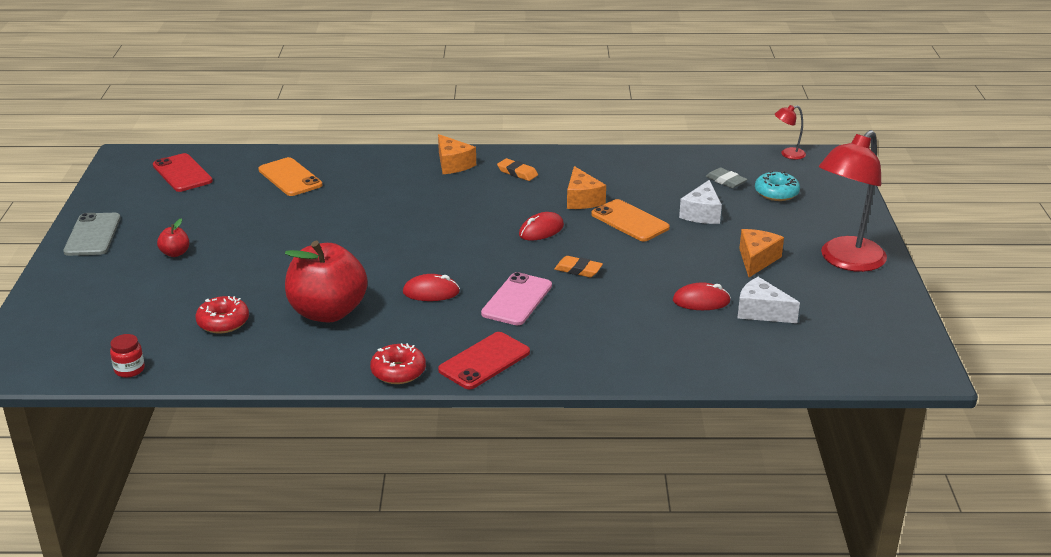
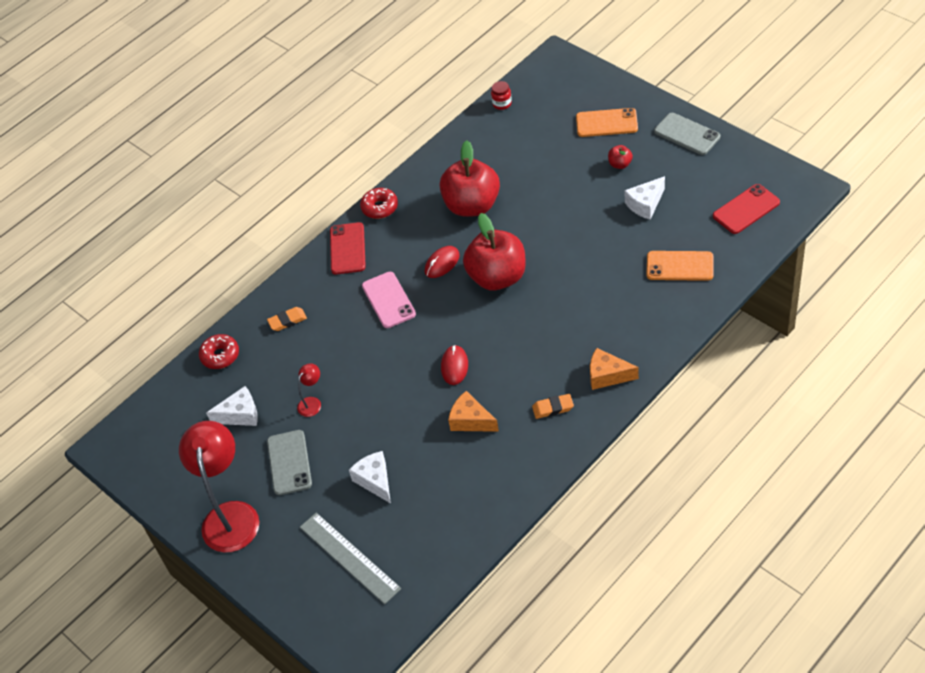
camera: 140 degrees right, 20 degrees up
red phone [153,153,213,192] -> red phone turned 45 degrees counterclockwise [713,184,780,234]
red donut [196,296,249,333] -> red donut moved to [199,334,239,369]
orange eraser [554,256,603,277] -> orange eraser moved to [267,307,307,331]
orange phone [591,199,670,241] -> orange phone moved to [576,108,638,137]
red mouse [673,282,731,310] -> none
grey eraser [706,167,747,188] -> none
orange cheese [739,229,784,277] -> grey phone [267,430,312,495]
turquoise donut [755,171,800,201] -> grey ruler [300,513,401,604]
red lamp [775,105,806,159] -> red lamp moved to [297,363,321,417]
none -> red apple [463,213,526,290]
none -> white cheese [624,176,665,220]

